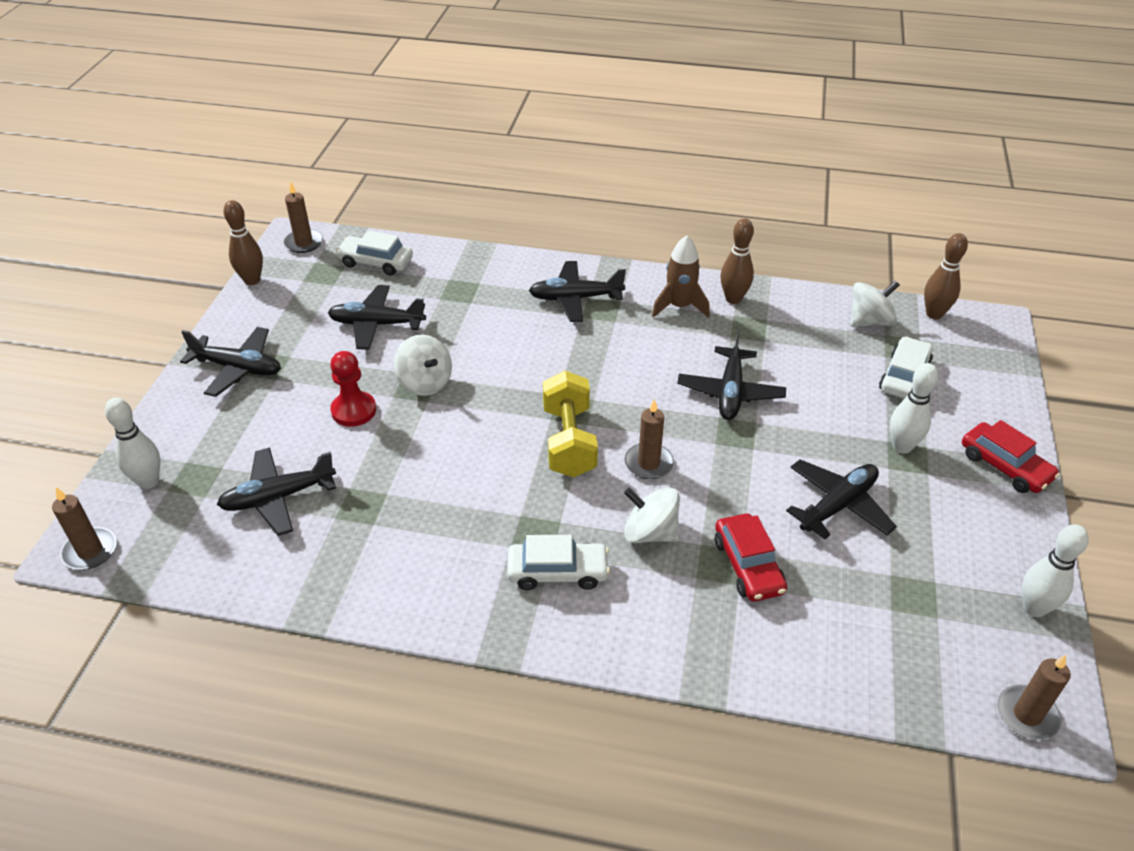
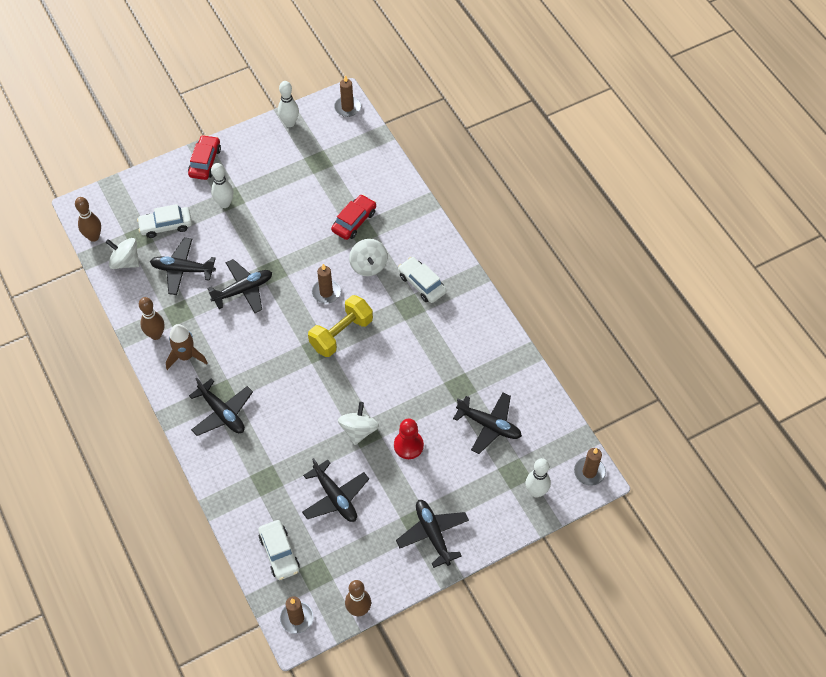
camera: 130 degrees left, 15 degrees up
black plane [786,460,897,539] -> black plane moved to [150,238,216,295]

